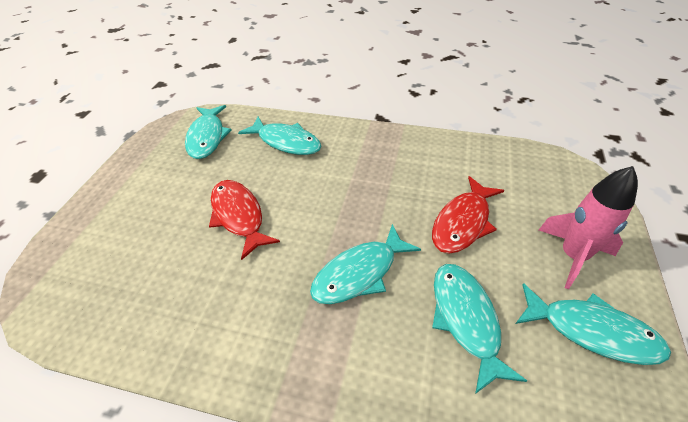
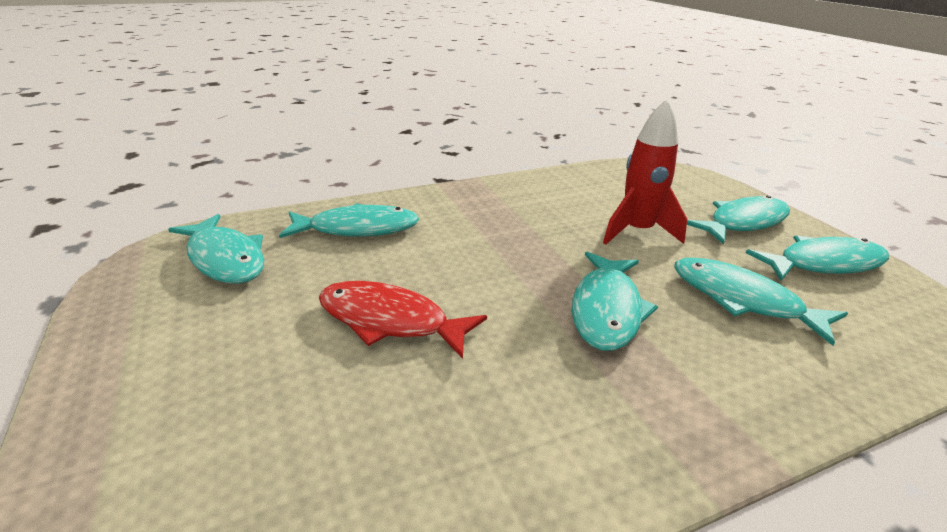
camera: 40 degrees left, 15 degrees down
red fish [432,176,504,254] -> red rocket [603,99,687,245]
pink rocket [539,166,638,289] -> turquoise fish [687,195,790,244]

